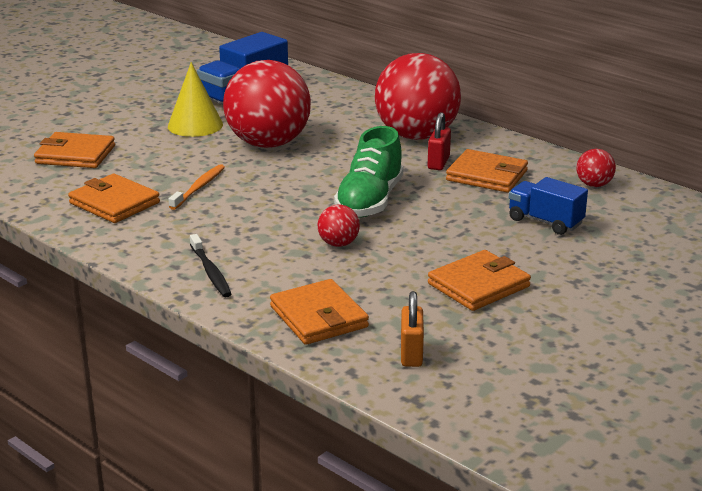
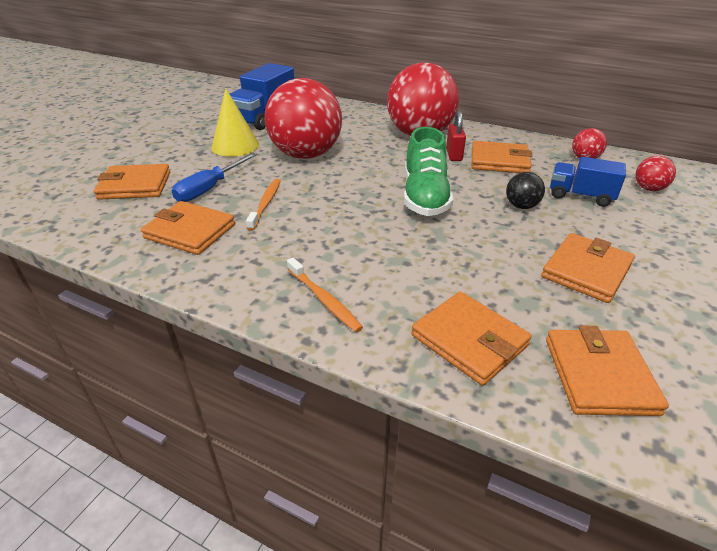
camera: 15 degrees left, 10 degrees up
black toothbrush [190,234,231,297] -> orange toothbrush [287,258,363,332]
red ball [318,205,360,247] -> red ball moved to [635,156,676,191]
orange padlock [401,291,424,367] -> orange wallet [546,326,669,416]
none -> blue screwdriver [172,153,257,202]
none -> black ball [506,172,545,209]

